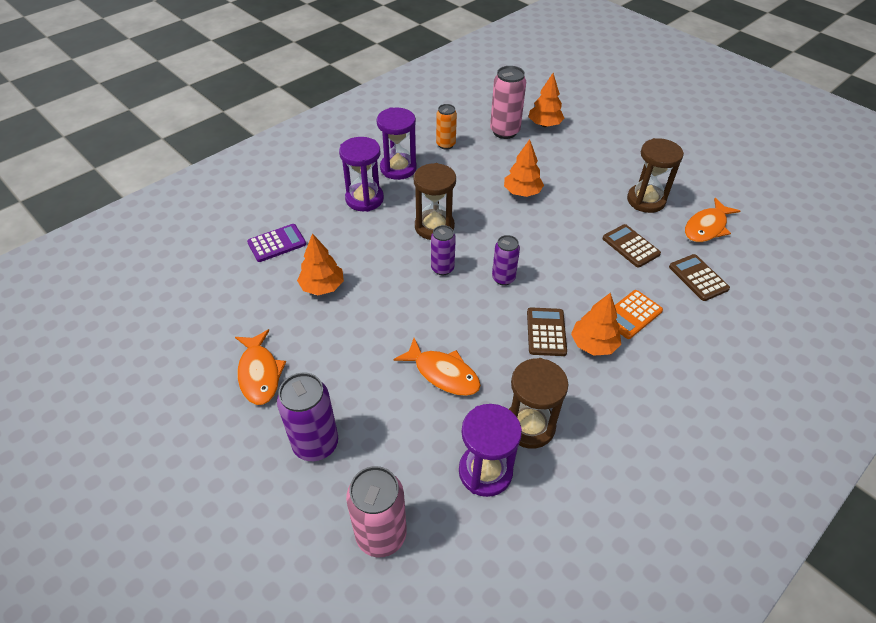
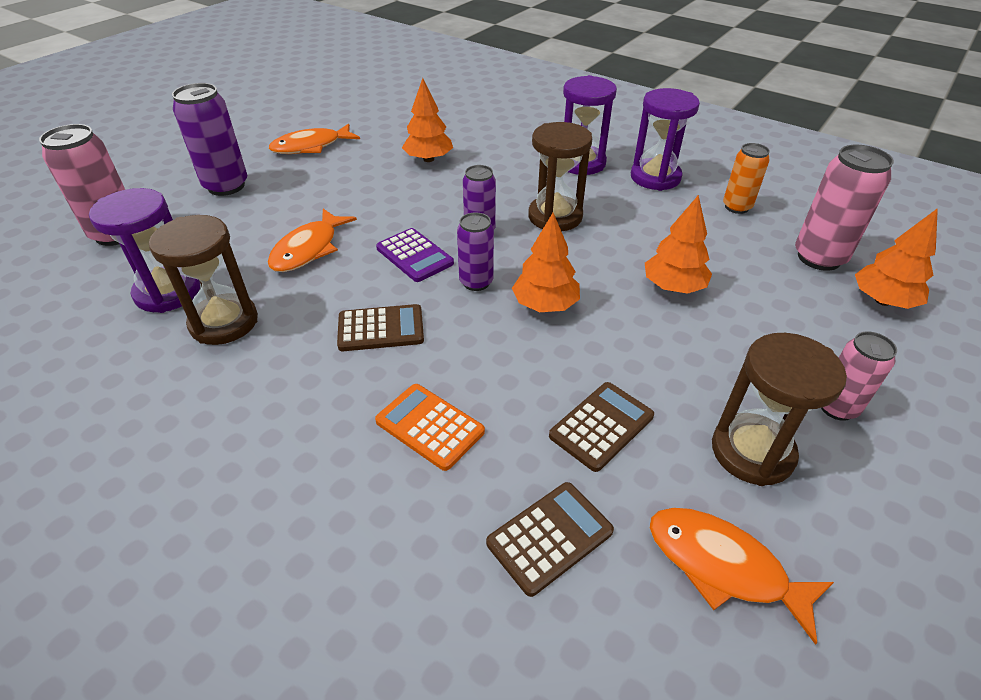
camera: 80 degrees right, 5 degrees down
purple calculator [247,224,306,262] -> purple calculator moved to [376,228,454,282]
orange tree [571,293,621,356] -> orange tree moved to [512,213,580,312]
none -> pink can [821,331,897,421]

